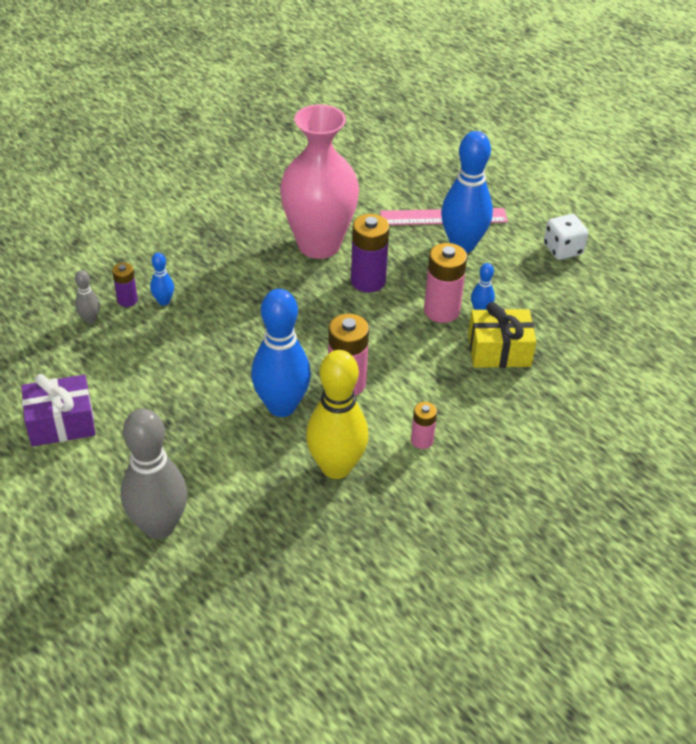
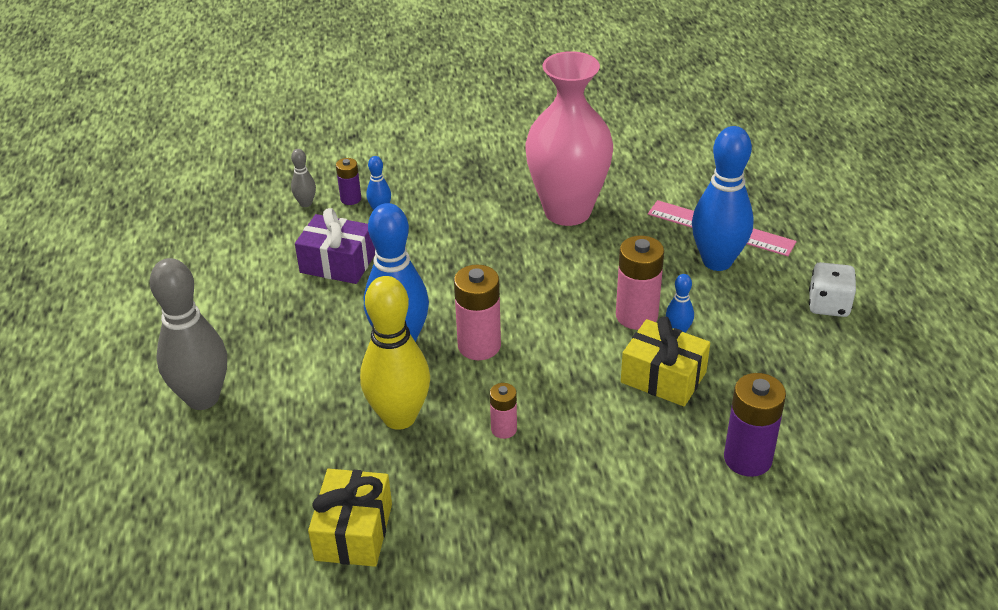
camera: 35 degrees right, 5 degrees down
purple gift [21,374,95,447] -> purple gift moved to [295,208,375,284]
purple battery [351,214,389,293] -> purple battery moved to [724,373,786,477]
none -> yellow gift [308,469,392,567]

